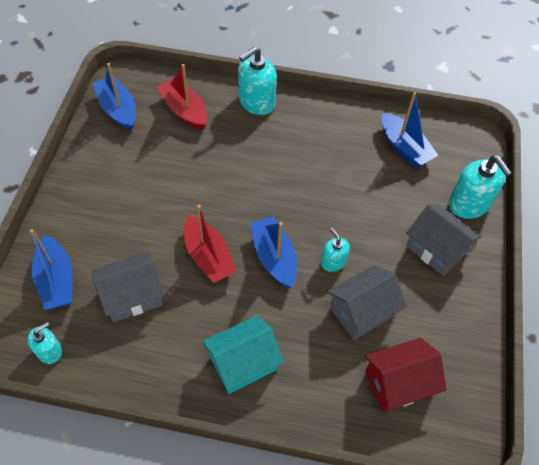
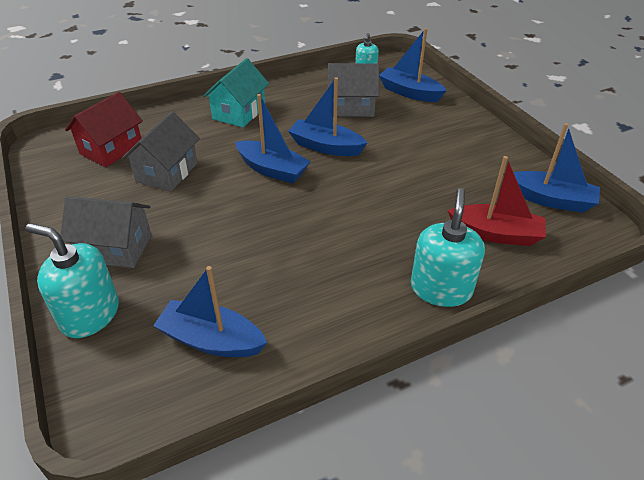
camera: 145 degrees right, 15 degrees down
grey house [92,252,164,322] -> grey house turned 60 degrees clockwise [328,63,379,117]
red boat [184,205,236,283] -> blue boat [288,77,367,156]
turquoise soap dispenser [321,228,350,272] -> none

